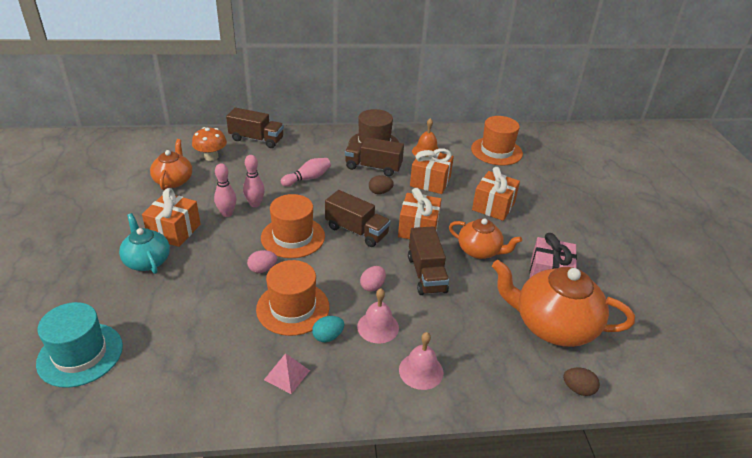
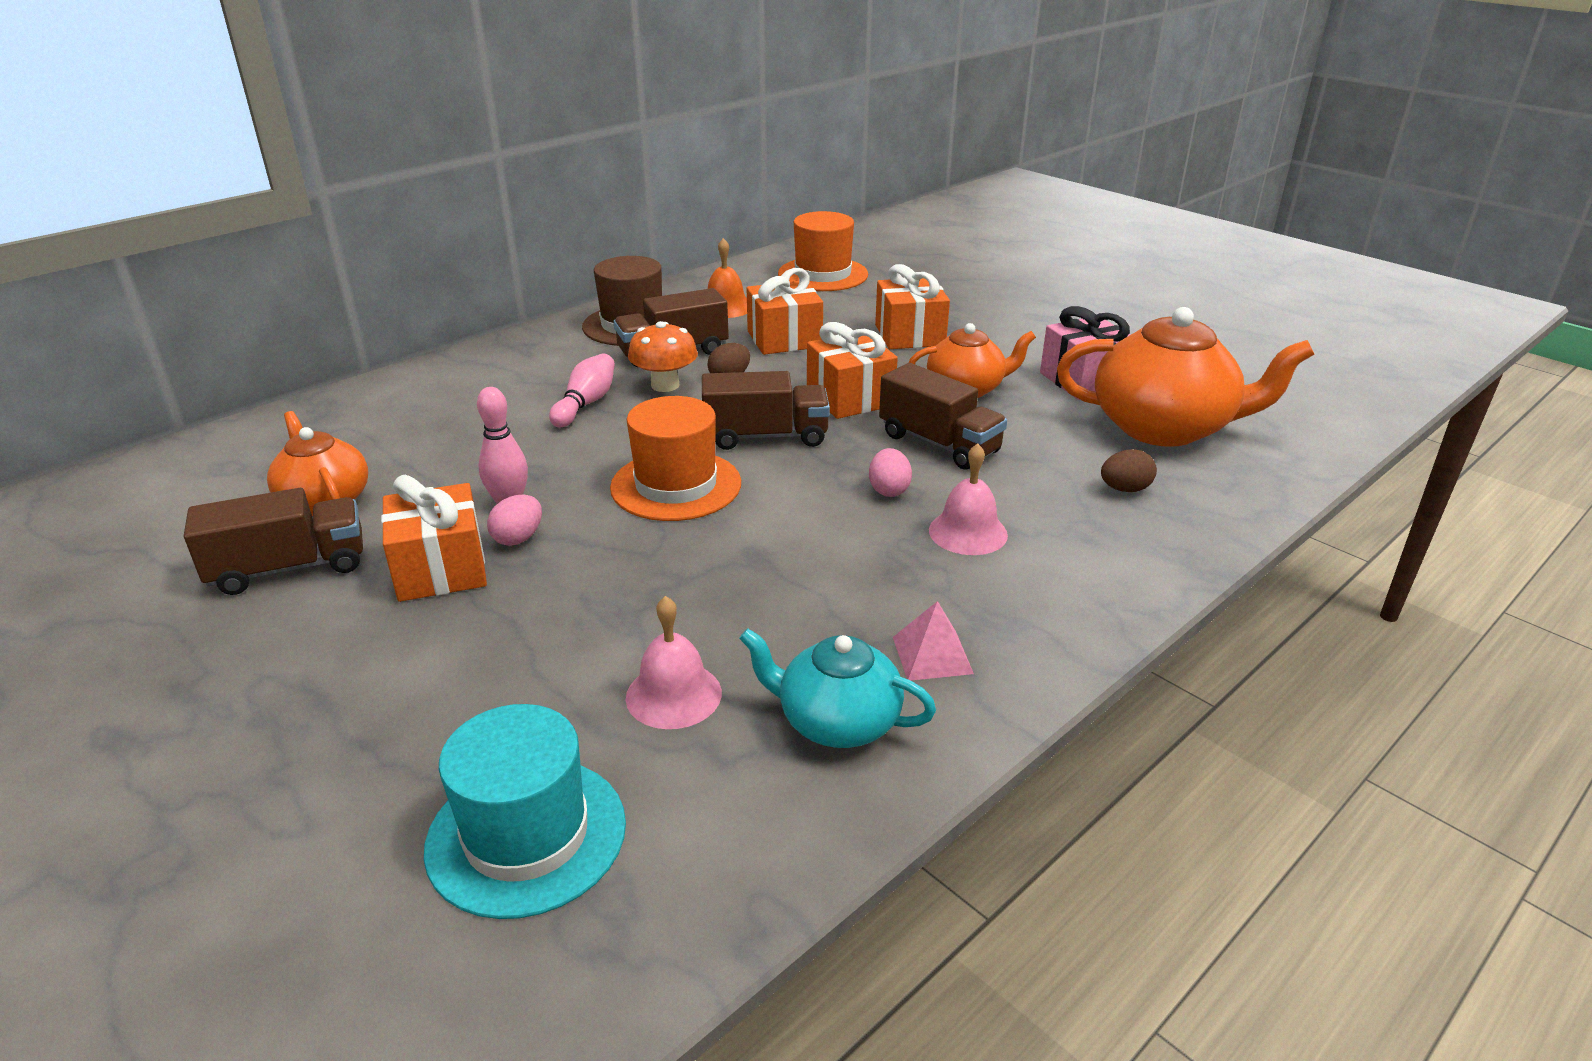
camera: 35 degrees left, 5 degrees down
turquoise teapot [119,213,170,274] -> turquoise teapot moved to [739,628,936,748]
orange mushroom [192,127,227,161] -> orange mushroom moved to [628,321,698,392]
brown truck [226,108,284,148] -> brown truck moved to [184,488,363,595]
pink bowling pin [243,155,265,207] -> none
pink egg [247,250,277,273] -> pink egg moved to [487,495,542,546]
orange hat [256,260,329,336] -> none
turquoise egg [312,316,344,342] -> none
pink bell [399,332,444,390] -> pink bell moved to [626,596,722,729]
orange teapot [492,260,635,347] -> orange teapot turned 150 degrees counterclockwise [1057,307,1315,447]
brown egg [563,368,600,396] -> brown egg moved to [1101,449,1157,492]

